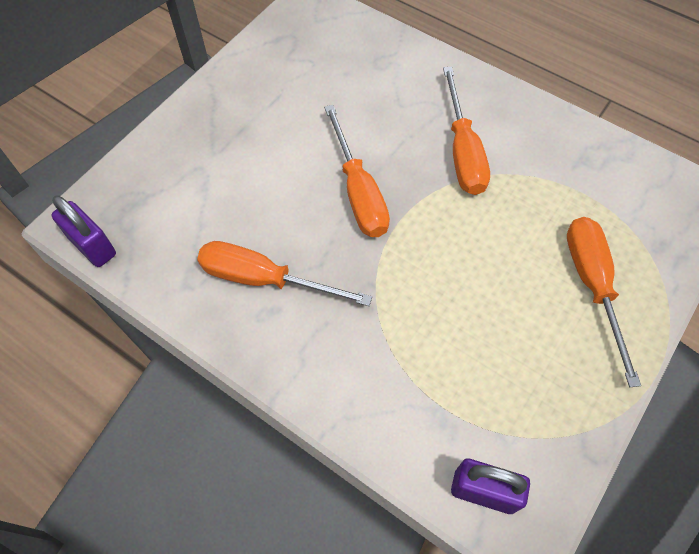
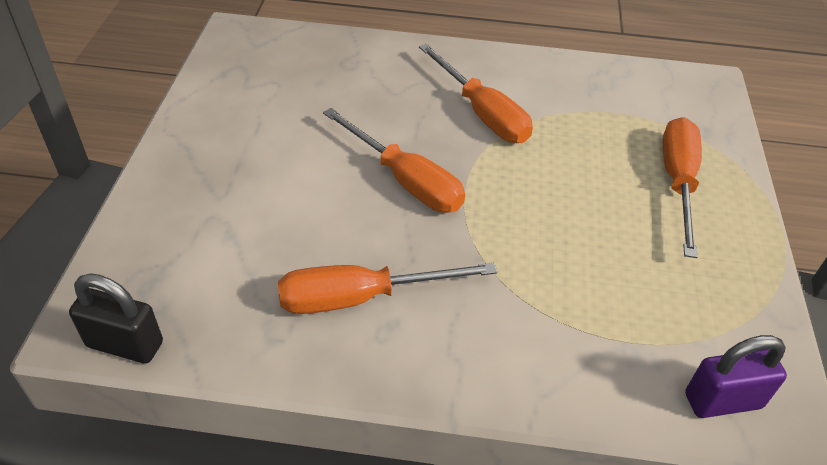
camera: 30 degrees left, 15 degrees down
purple padlock [51,195,116,267] -> black padlock [69,273,163,363]
orange screwdriver [567,217,641,387] -> orange screwdriver turned 45 degrees clockwise [662,117,702,258]

